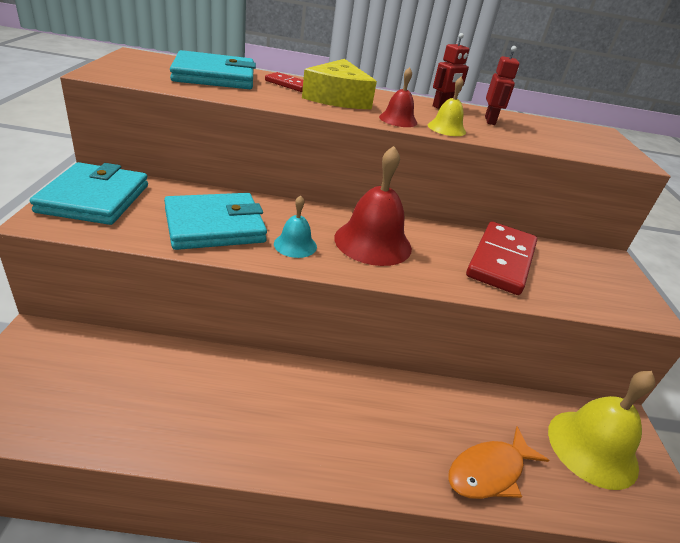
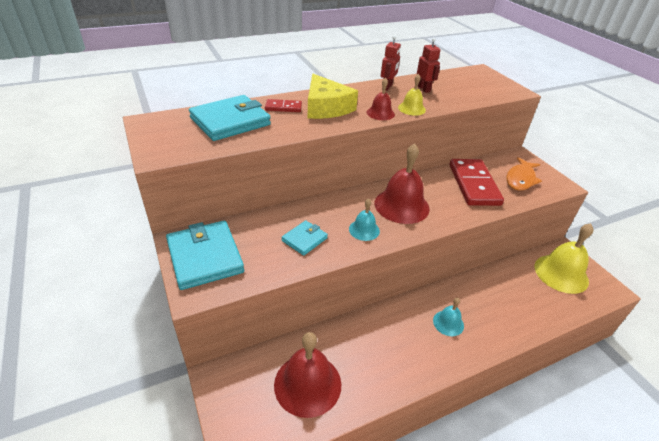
camera: 25 degrees left, 5 degrees up
turquoise wallet [164,193,267,250] -> turquoise wallet [282,220,328,256], size x0.53
orange fish [448,427,549,499] -> orange fish moved to [506,157,542,191]
none -> red bell [274,332,341,418]
none -> turquoise bell [433,298,464,336]

